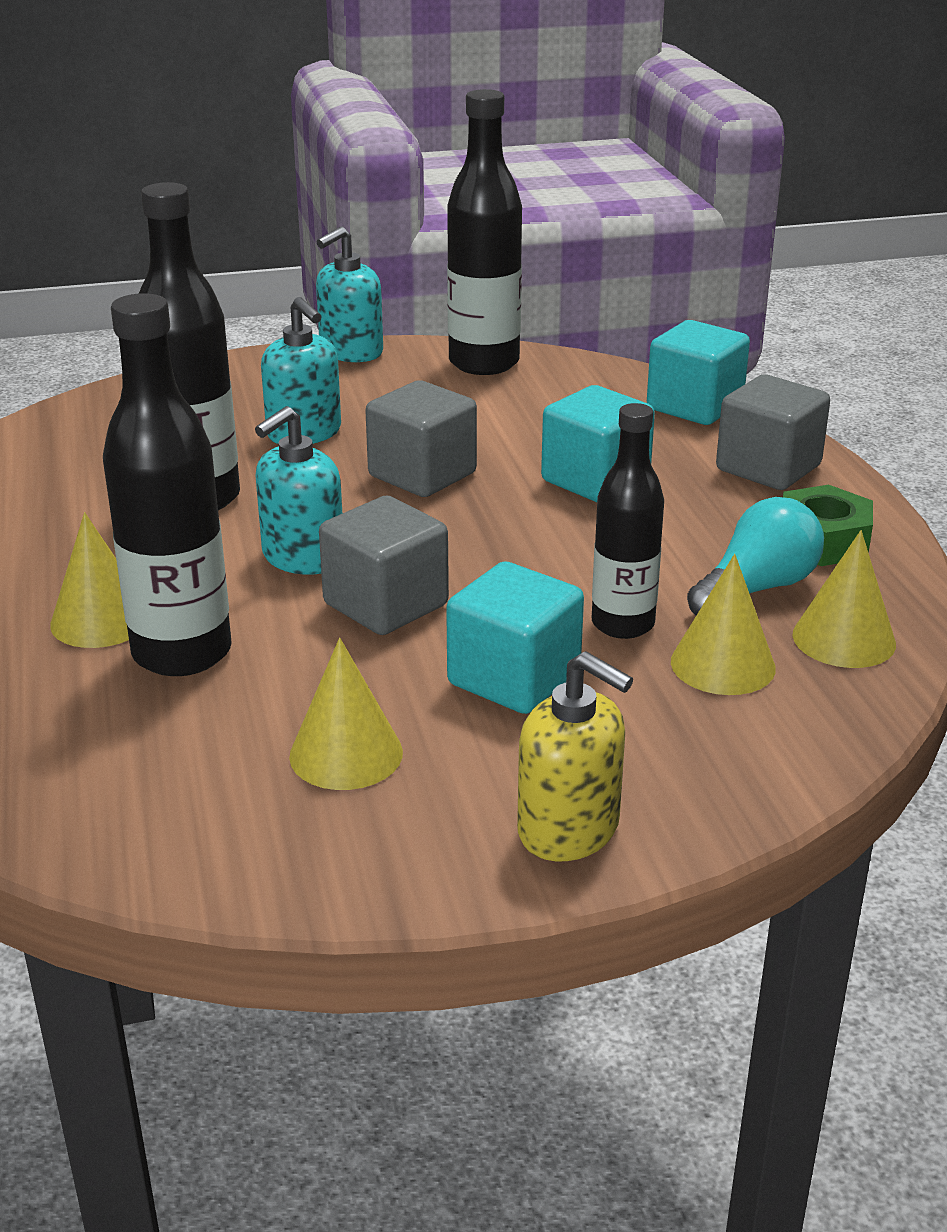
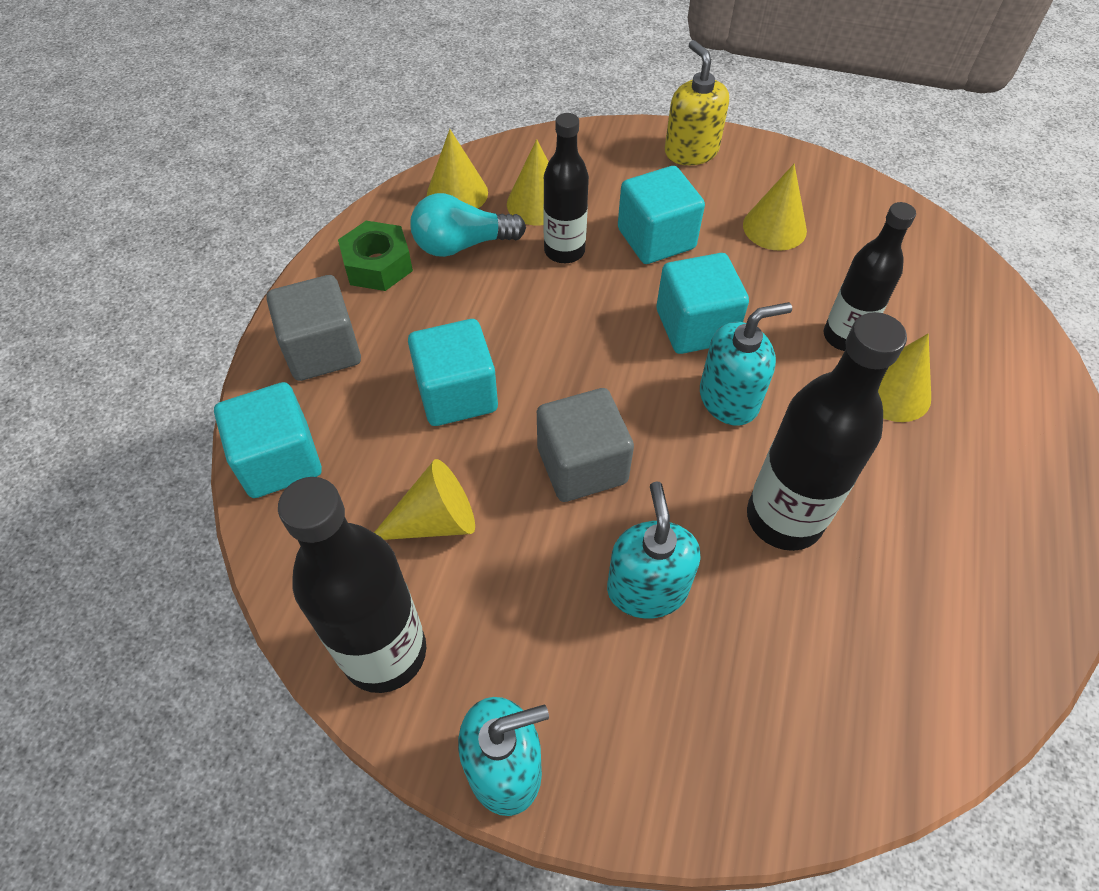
camera: 150 degrees left, 25 degrees up
black bottle [103,293,232,676] -> black bottle [824,202,916,351], size x0.66
grey cube [319,496,449,635] -> turquoise cube [656,253,749,354]
none -> yellow cone [374,459,475,540]

